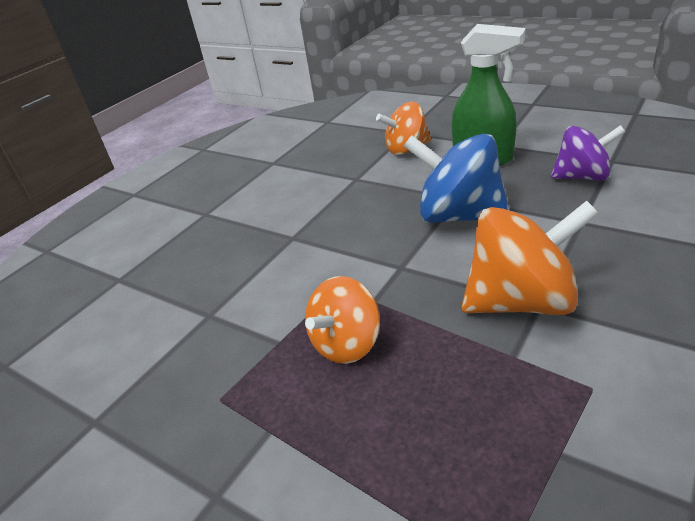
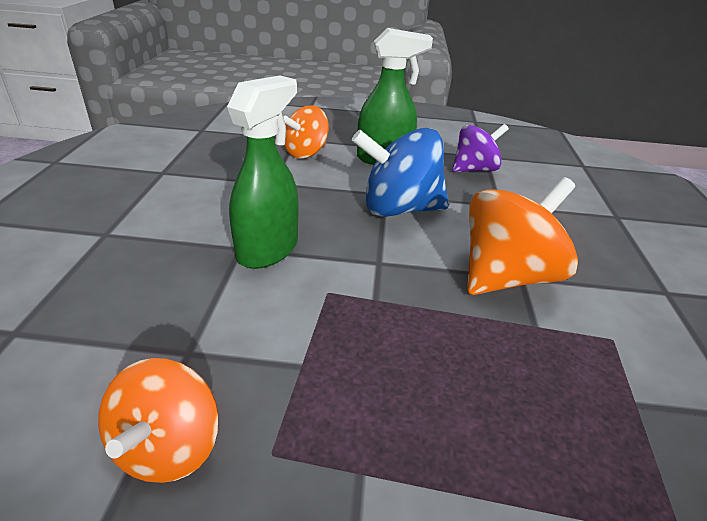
camera: 35 degrees left, 0 degrees up
orange spinning top [305,276,380,364] -> orange spinning top moved to [98,358,219,483]
none -> green spray bottle [227,75,298,269]

